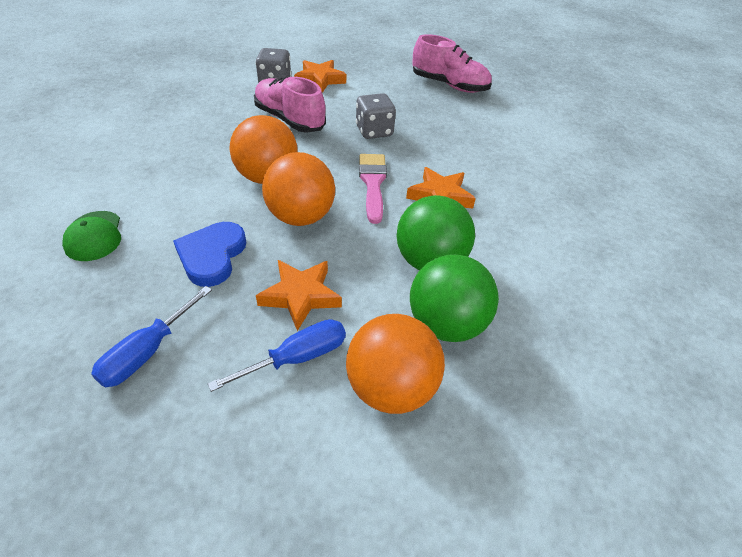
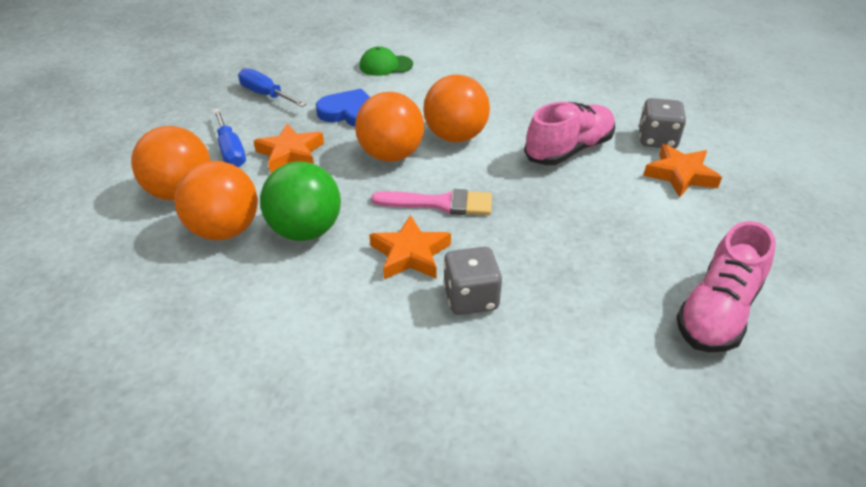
camera: 100 degrees right, 5 degrees down
grey dice [356,93,396,139] -> grey dice moved to [443,247,502,315]
green ball [410,254,499,342] -> orange ball [175,161,258,240]

